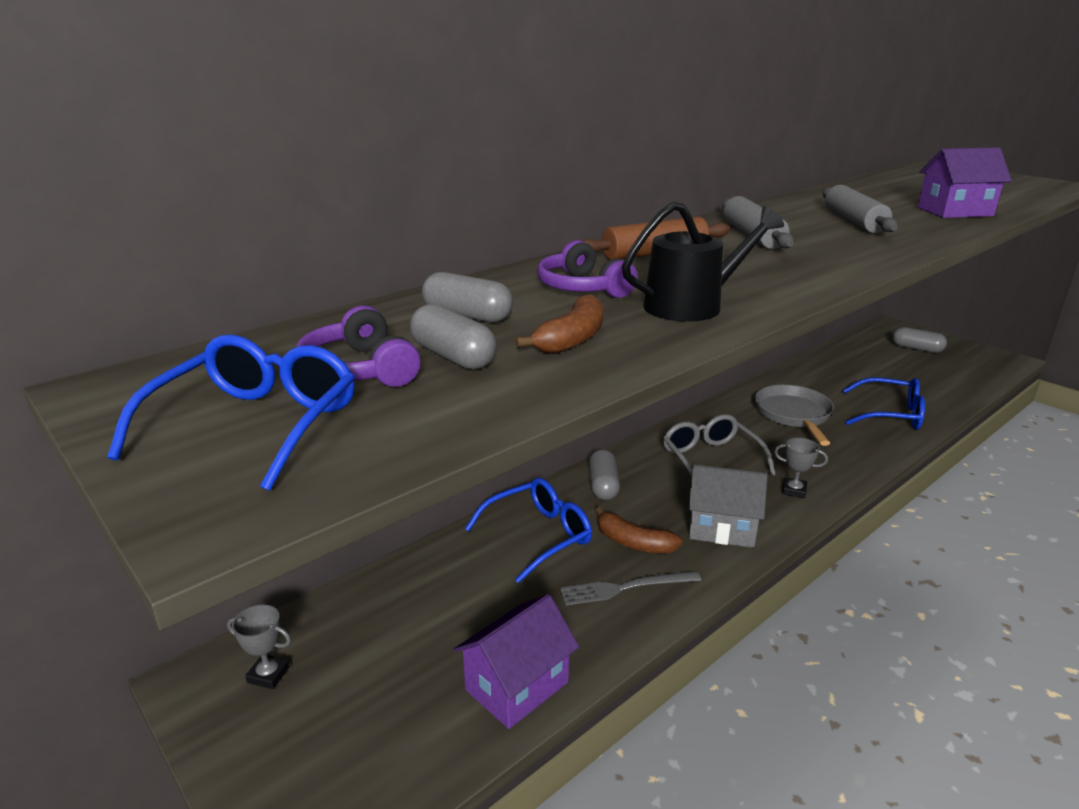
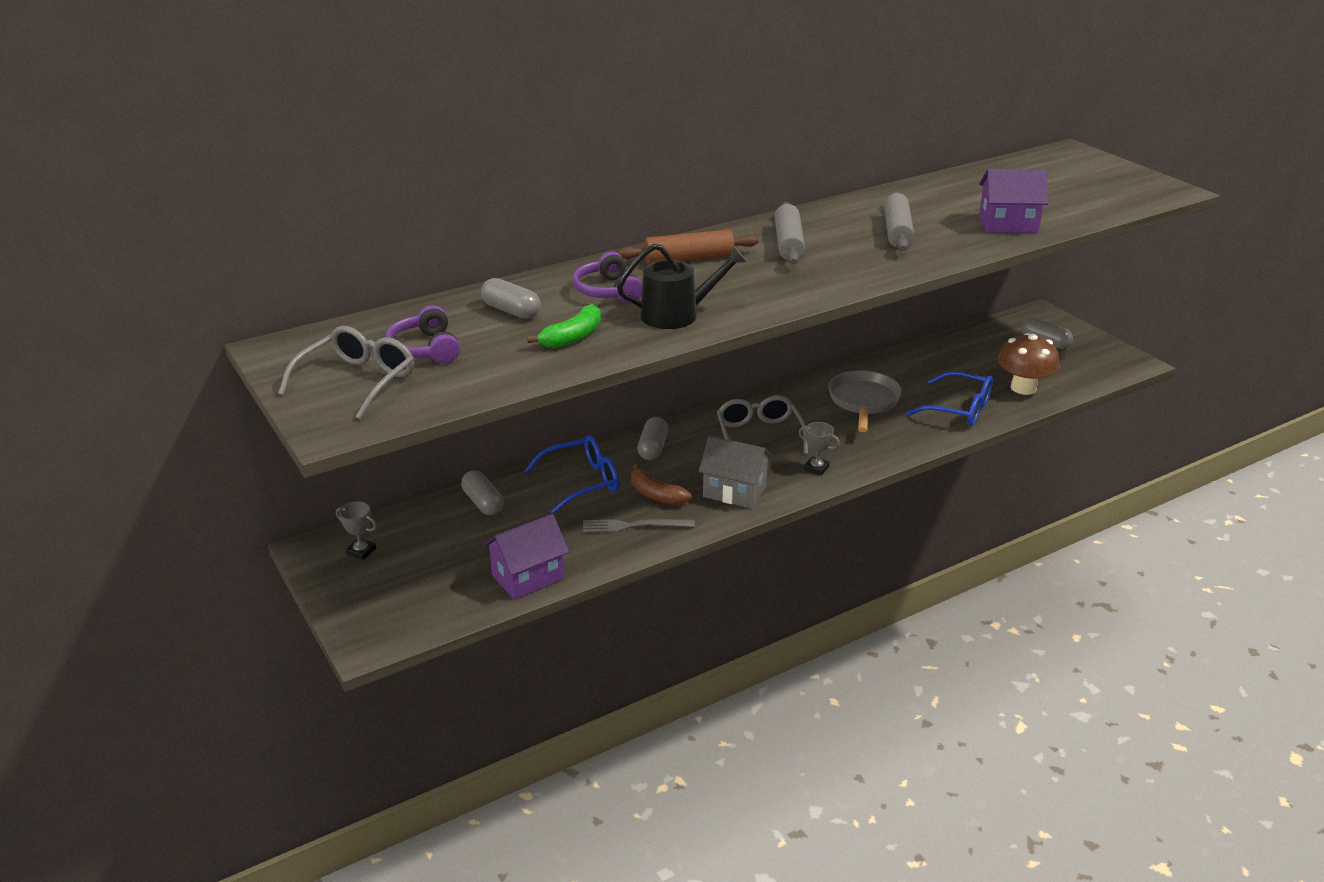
camera: 10 degrees right, 5 degrees up
blue glasses [107,335,355,491] -> grey glasses [278,326,414,419]
grey capsule [410,304,497,370] -> grey capsule moved to [461,470,504,515]
brown banana [515,294,603,354] -> green banana [527,304,601,348]
none -> brown mushroom [998,333,1059,395]

